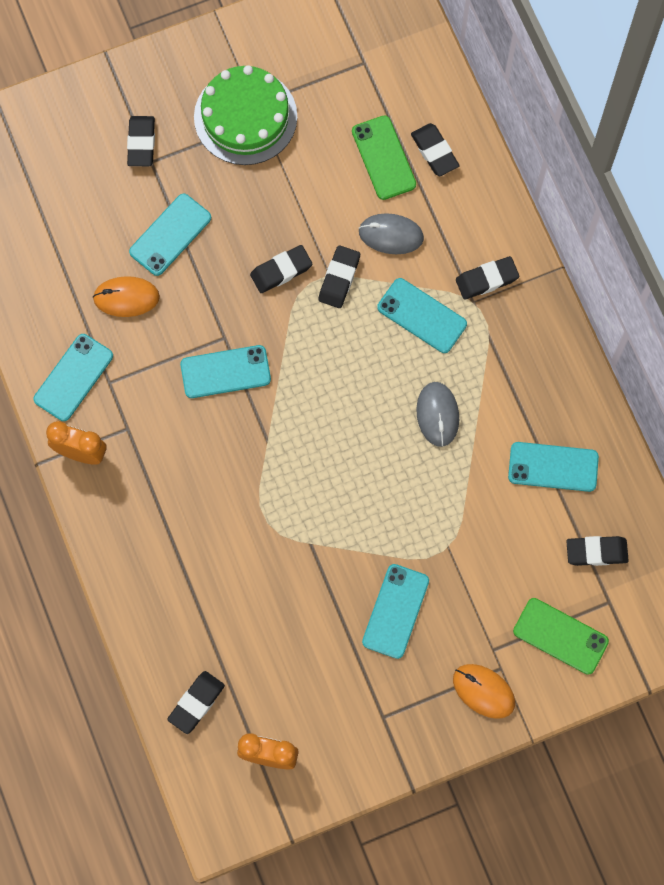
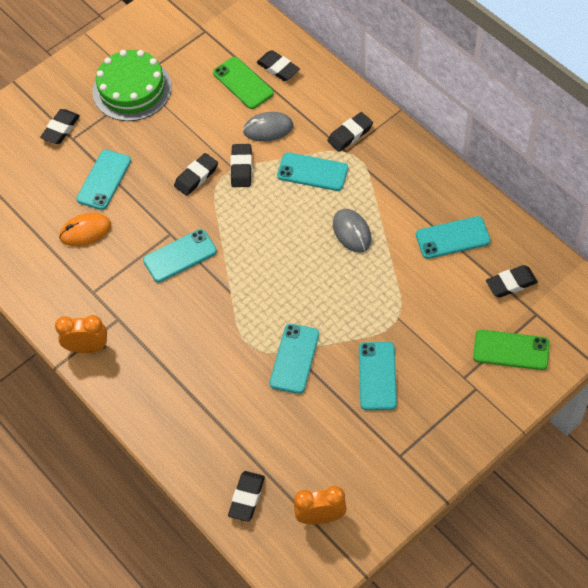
camera: 15 degrees left, 15 degrees down
turquoise phone [33,334,113,421] -> turquoise phone moved to [270,324,319,394]
black eraser [127,116,155,166] -> black eraser turned 45 degrees clockwise [40,109,80,144]
orange mouse [453,664,515,719] -> none

